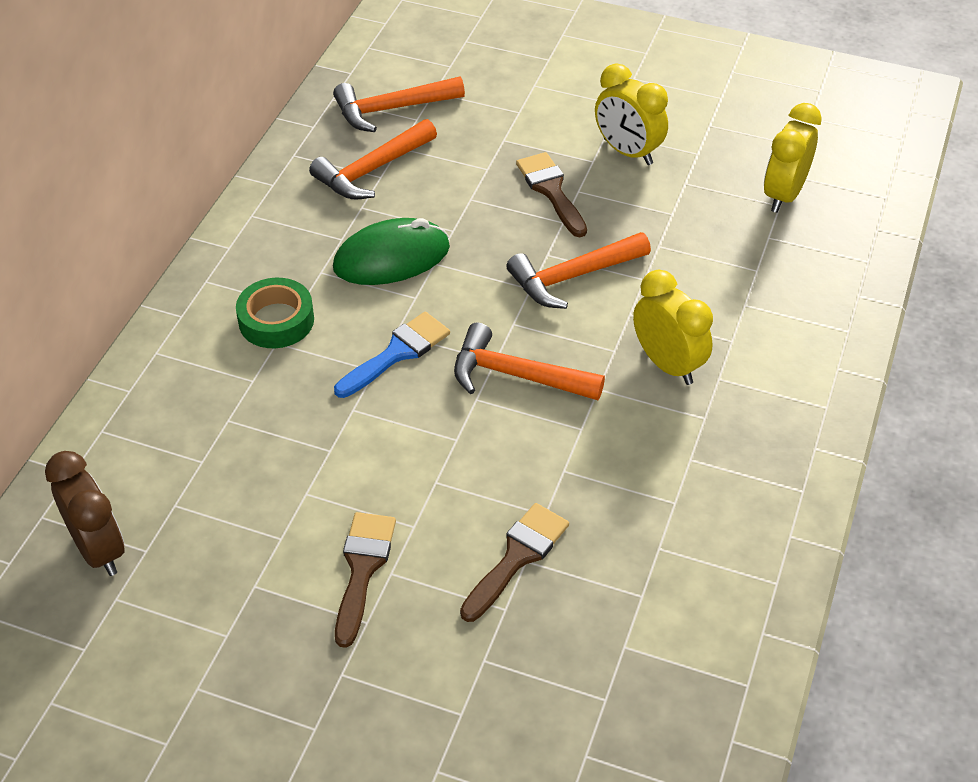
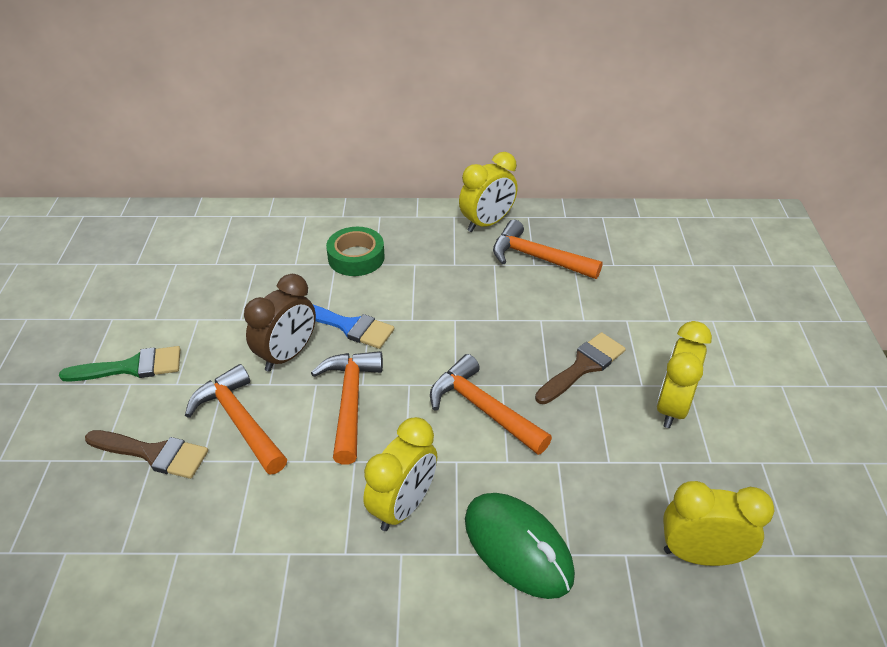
camera: 70 degrees right, 5 degrees down
brown clock [45,451,125,576] -> brown clock moved to [244,274,316,372]
orange hammer [333,77,465,132] -> orange hammer moved to [185,364,287,475]
green mouse [333,218,450,285] -> green mouse moved to [465,493,575,599]
brown brush [335,512,396,648] -> green brush [59,346,180,382]
none -> yellow clock [459,152,518,232]

